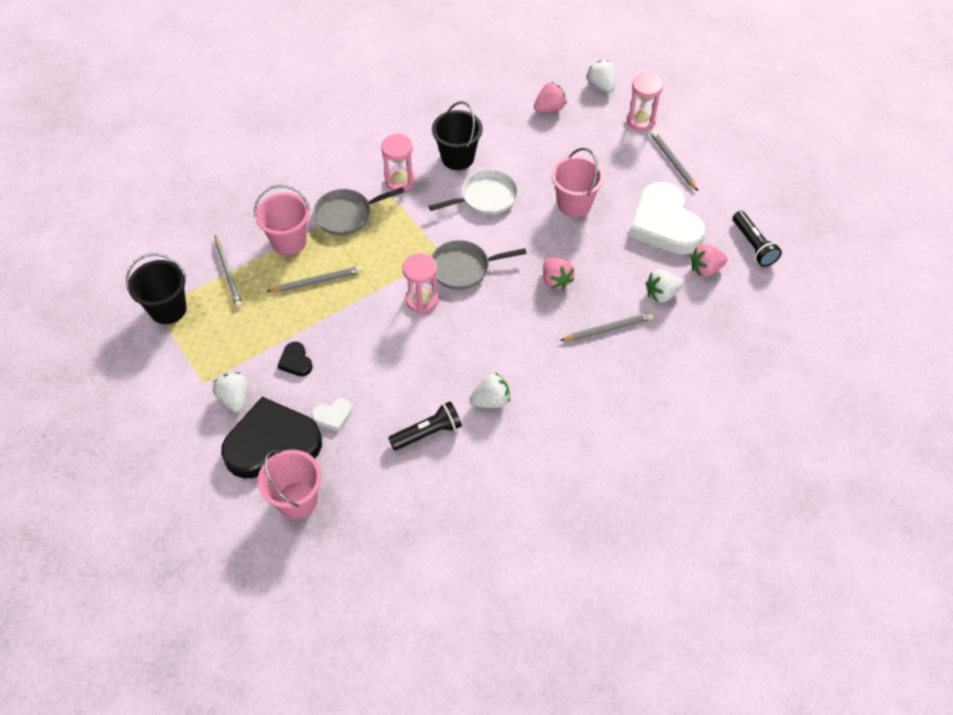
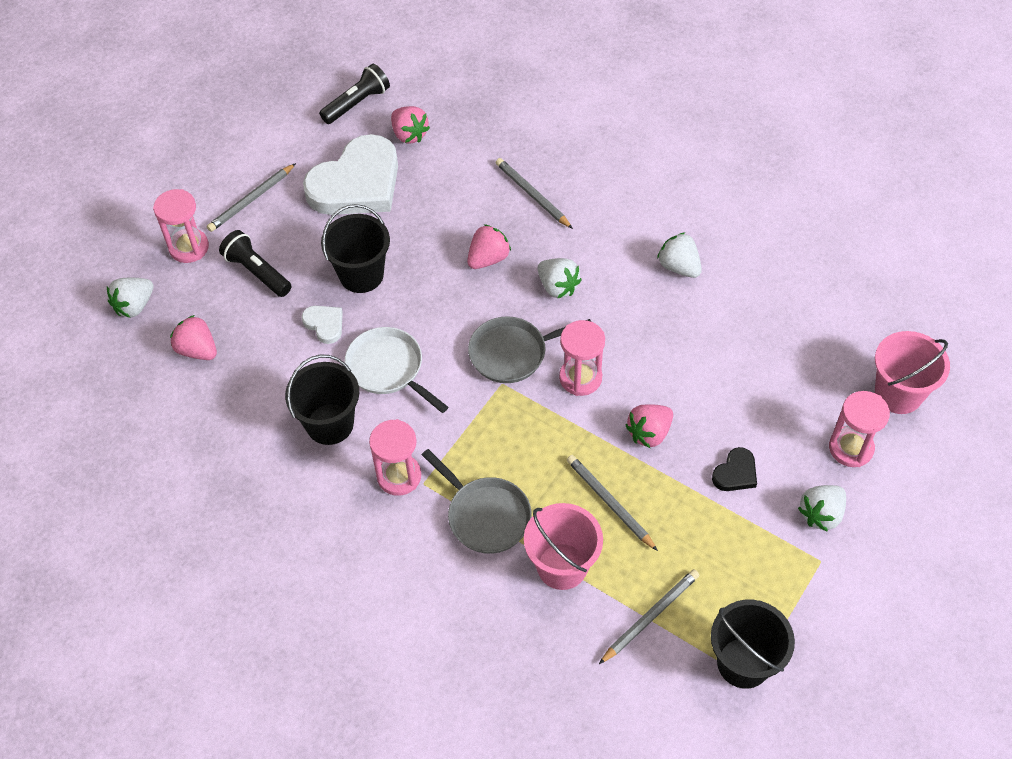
camera: 110 degrees left, 0 degrees up
black heart [221,397,322,479] -> pink hourglass [829,391,890,467]
white heart [312,398,352,432] -> white heart moved to [302,306,343,344]
black flashlight [388,401,462,450] -> black flashlight moved to [219,230,292,297]
grey pan [431,240,527,290] -> grey pan turned 105 degrees clockwise [468,316,591,383]
pink bucket [552,148,604,217] -> black bucket [321,204,390,293]
white strawberry [646,270,683,303] -> white strawberry moved to [538,258,582,299]
none -> pink strawberry [626,405,673,448]

